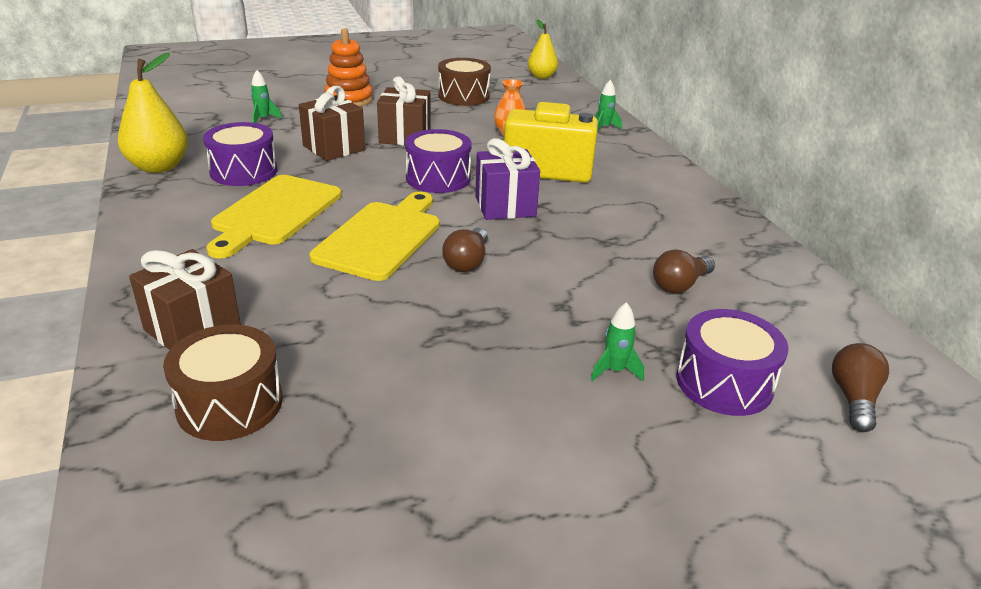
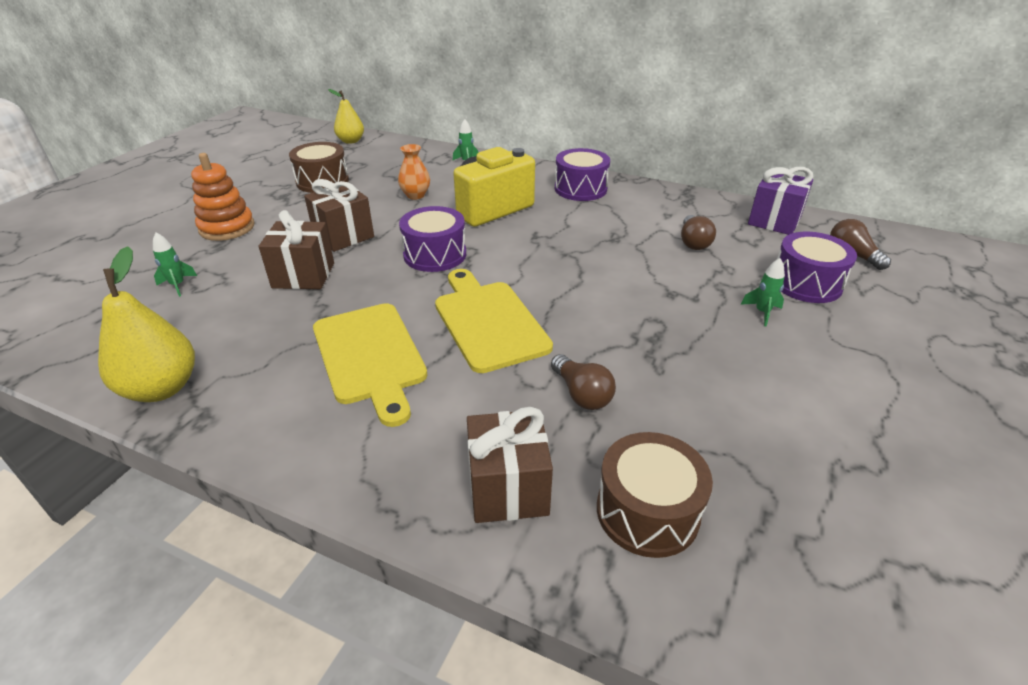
camera: 45 degrees left, 5 degrees up
purple drum [203,122,277,186] -> purple drum moved to [555,148,610,201]
brown light bulb [442,228,488,272] -> brown light bulb moved to [551,354,616,410]
purple gift [475,138,540,220] -> purple gift moved to [748,167,813,235]

